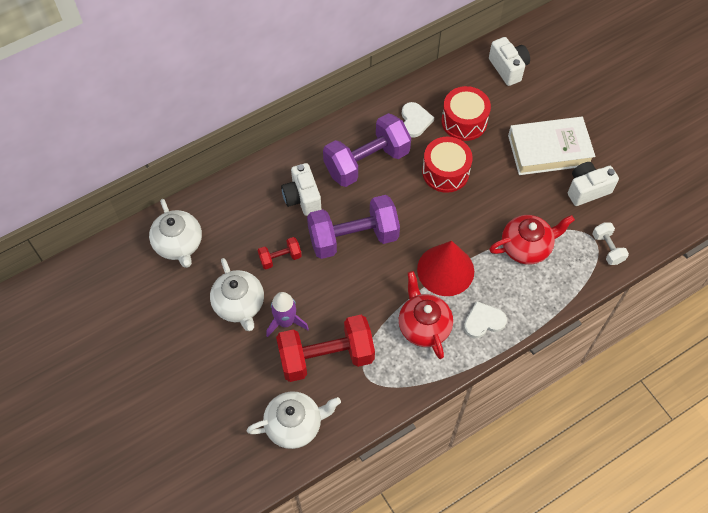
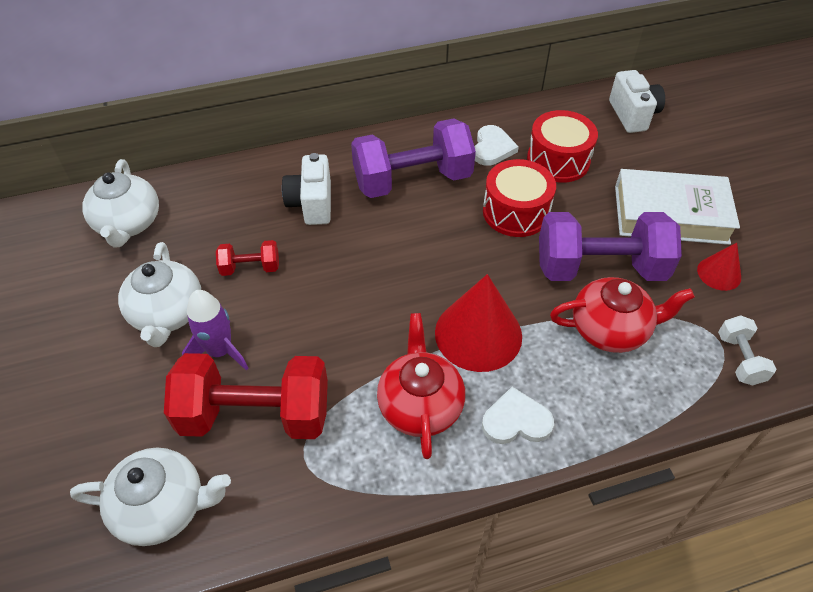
camera: 15 degrees right, 10 degrees down
purple dumbbell [307,195,400,259] -> purple dumbbell moved to [539,212,682,281]
white camera [568,162,619,206] -> red cone [697,243,741,291]

